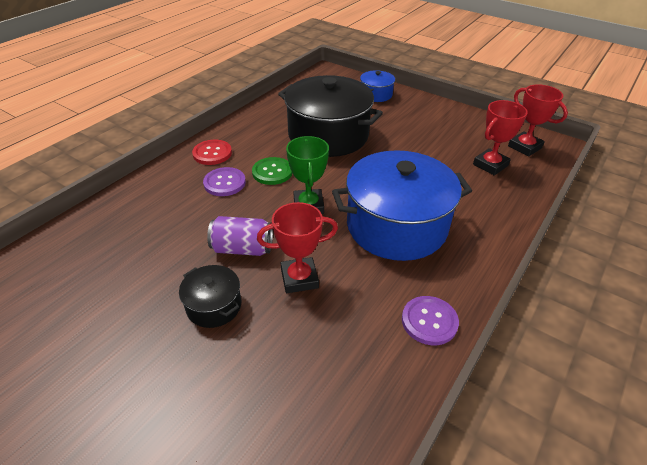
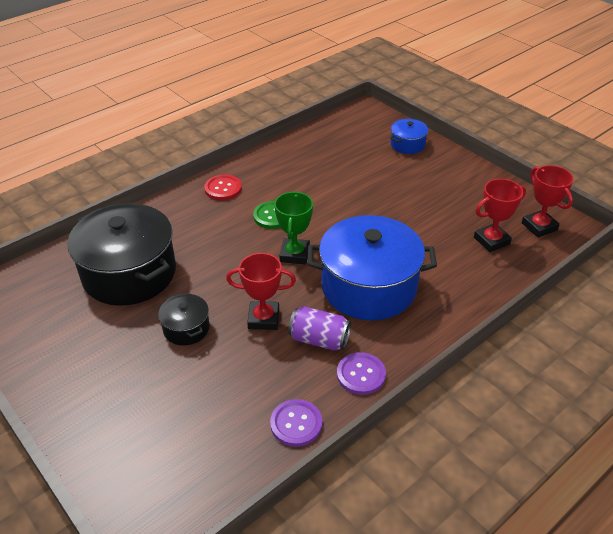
camera: 15 degrees right, 0 degrees up
purple button [203,167,246,196] -> purple button moved to [270,399,322,447]
purple can [207,216,273,256] -> purple can moved to [288,306,351,351]
black pot [278,75,383,157] -> black pot moved to [68,203,176,306]

